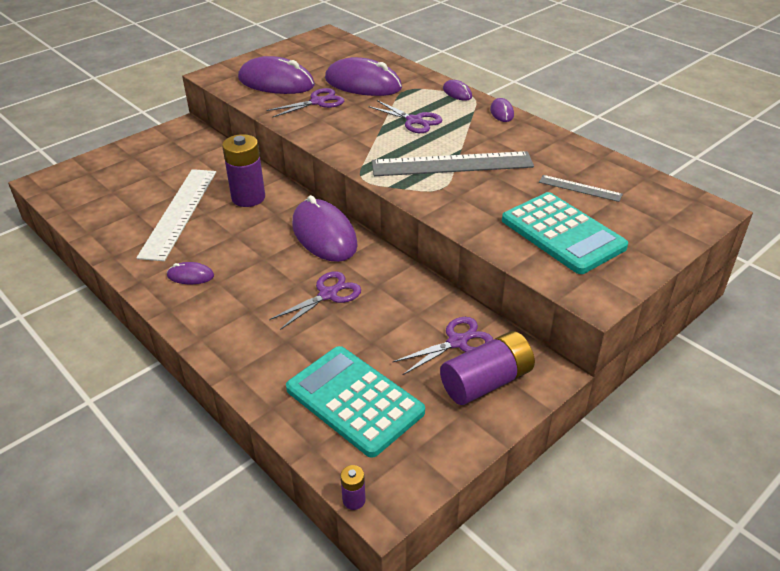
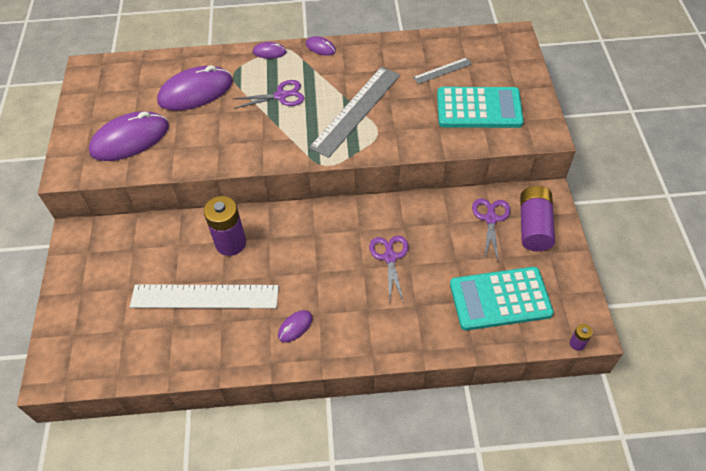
camera: 50 degrees left, 15 degrees up
white ruler [136,169,216,261] -> white ruler turned 45 degrees counterclockwise [130,285,279,308]
purple scissors [266,88,344,118] -> none
purple mouse [292,195,358,262] -> none

